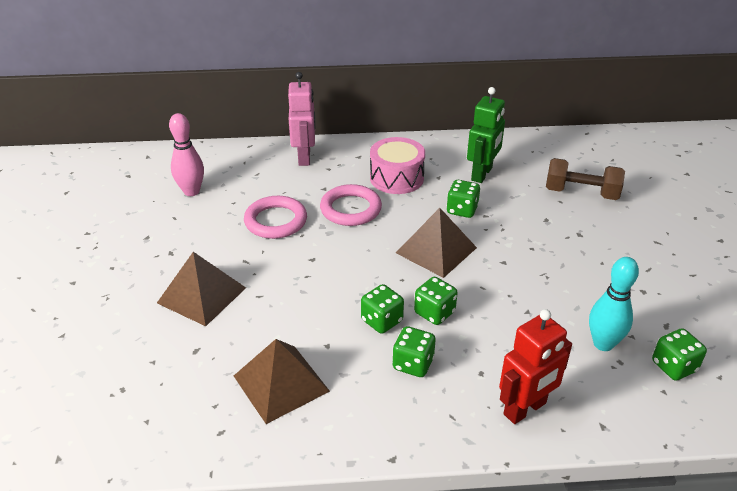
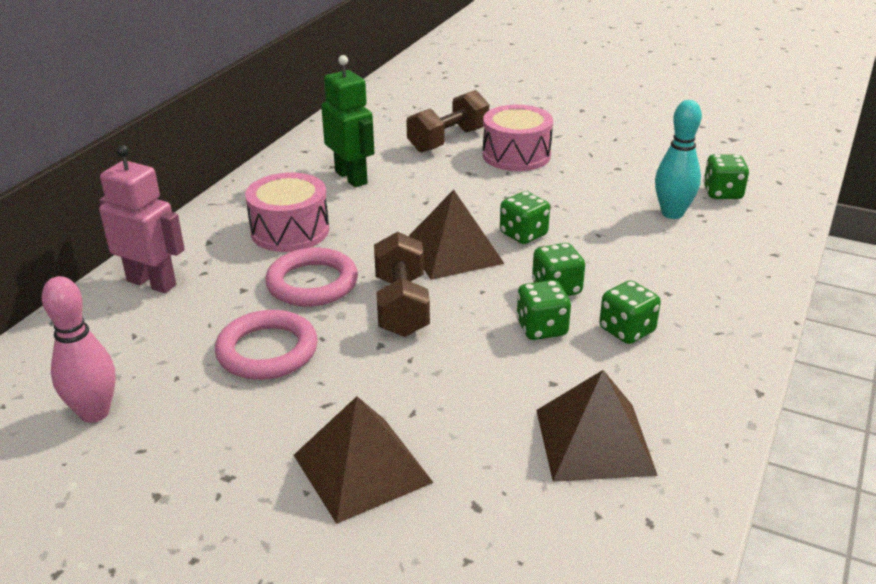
camera: 60 degrees left, 5 degrees down
green dice [446,180,480,218] -> green dice moved to [500,191,550,244]
red robot [499,309,572,424] -> none
none -> brown dumbbell [374,232,430,337]
none -> pink drum [483,105,553,171]

